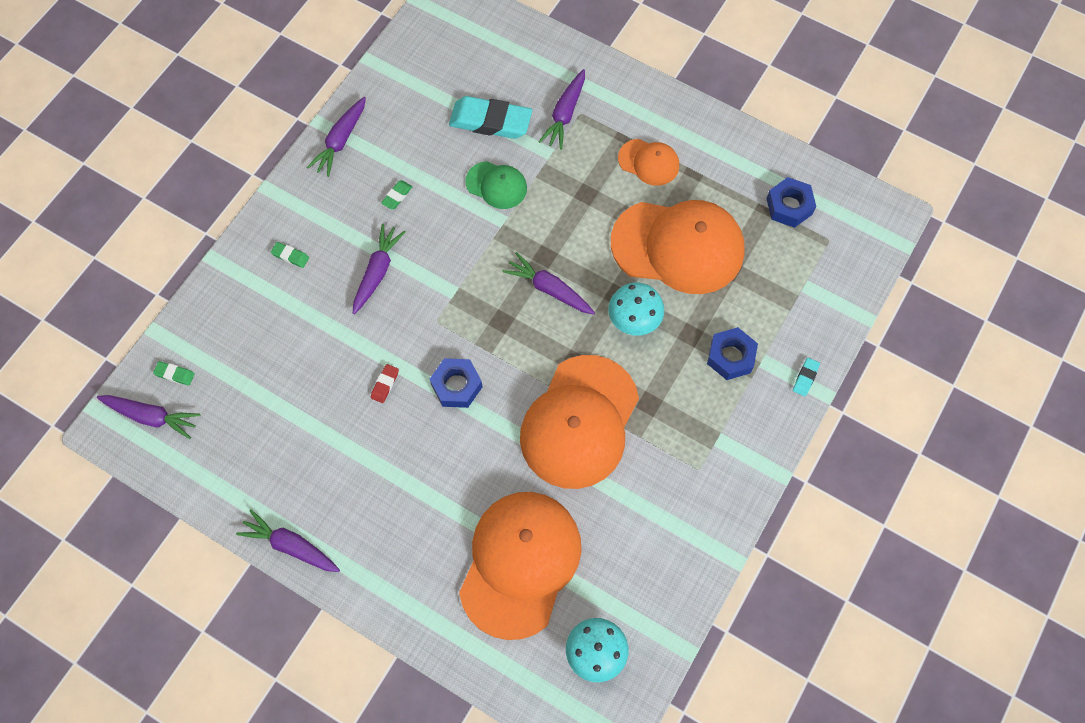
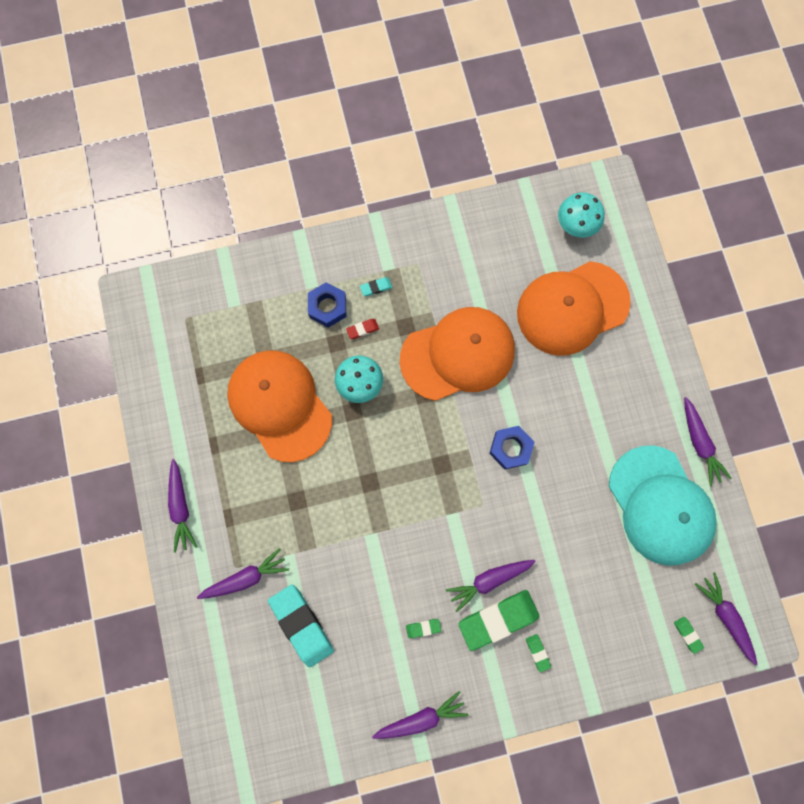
camera: 135 degrees left, 10 degrees up
red eraser [371,364,399,403] -> red eraser moved to [346,319,379,339]
green cap [465,161,527,209] -> none
purple carrot [502,252,595,315] -> purple carrot moved to [168,459,197,553]
orange cap [618,139,679,186] -> none
blue nut [766,177,816,228] -> none
turquoise eraser [793,358,820,397] -> turquoise eraser moved to [360,277,392,296]
none -> green eraser [458,590,539,651]
none -> turquoise cap [609,445,717,566]

